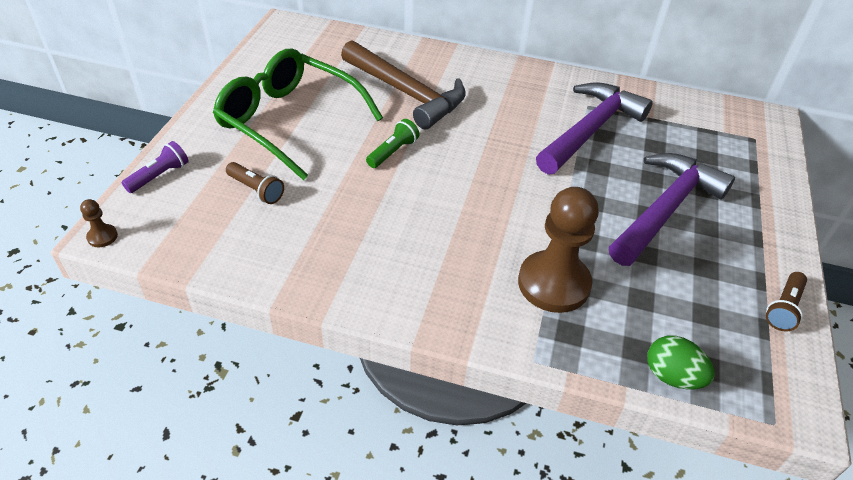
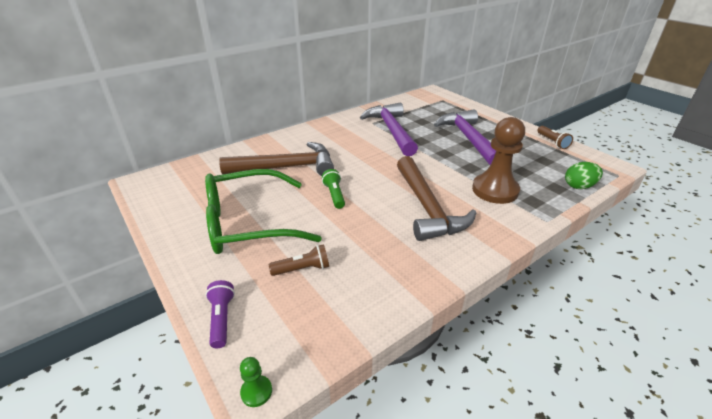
camera: 50 degrees left, 10 degrees down
brown pawn [80,199,118,247] -> green pawn [240,357,272,407]
none -> brown hammer [397,156,476,241]

